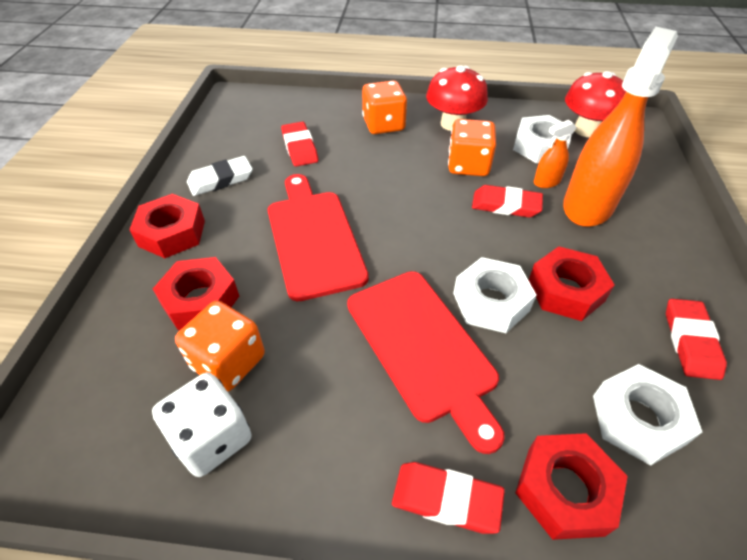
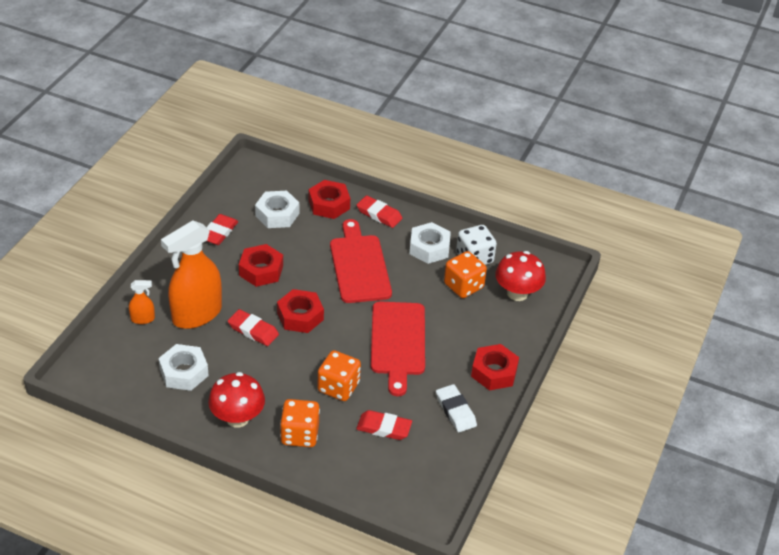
camera: 165 degrees left, 5 degrees down
red nut [153,257,239,330] -> red nut moved to [277,289,324,333]
white eraser [187,156,253,196] -> white eraser turned 75 degrees clockwise [436,384,477,432]
red eraser [281,121,318,167] -> red eraser turned 75 degrees counterclockwise [356,410,412,440]
orange dice [448,119,496,176] -> orange dice moved to [318,350,361,401]
white nut [453,257,536,333] -> white nut moved to [409,222,451,264]
orange spray bottle [534,120,577,188] -> orange spray bottle moved to [129,280,155,324]
red mushroom [565,71,626,137] -> red mushroom moved to [495,251,546,301]

